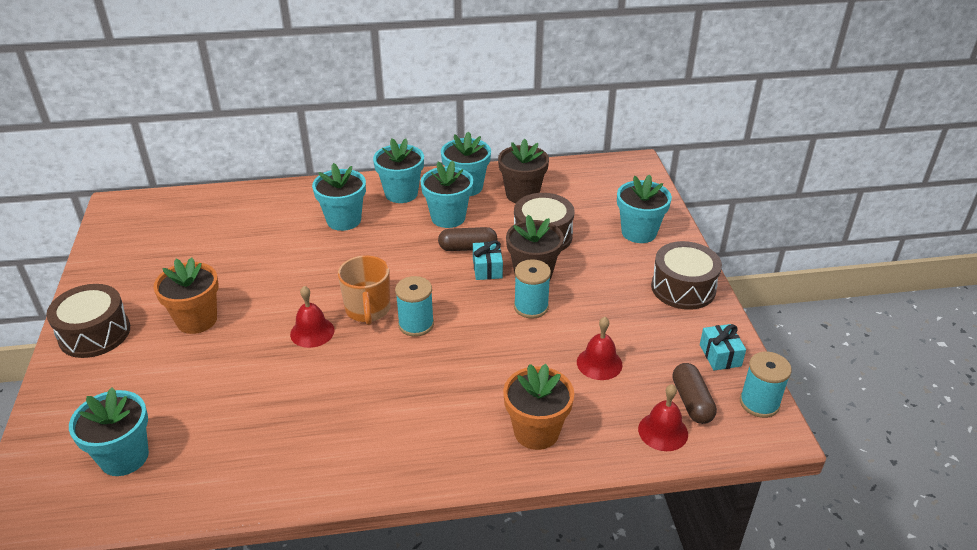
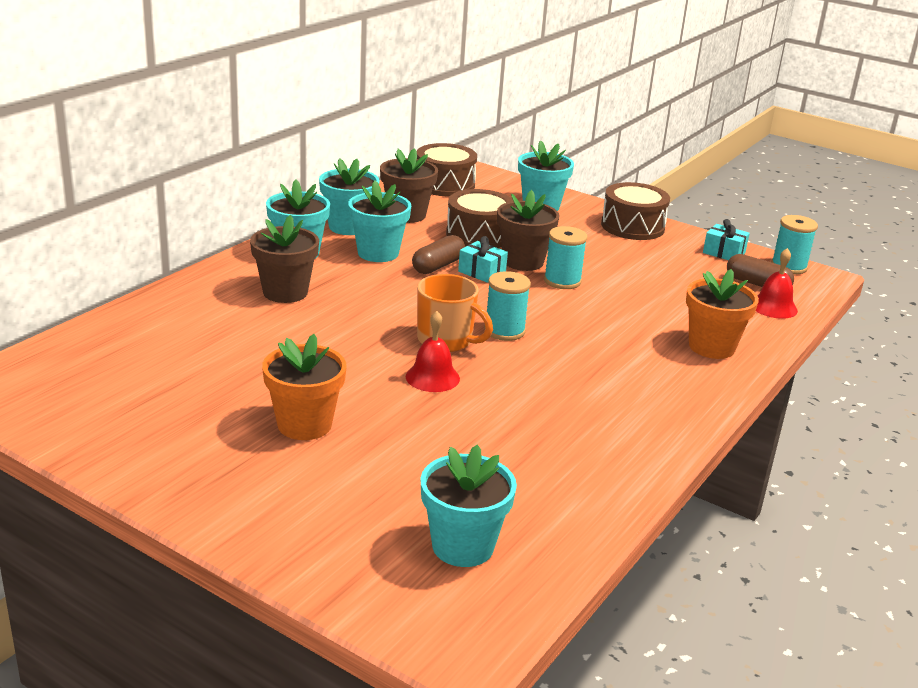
camera: 50 degrees left, 10 degrees down
brown drum [46,284,130,358] -> brown drum moved to [417,143,477,197]
turquoise flower pot [312,163,366,231] -> brown flower pot [250,215,319,303]
red bell [577,317,623,380] -> none

